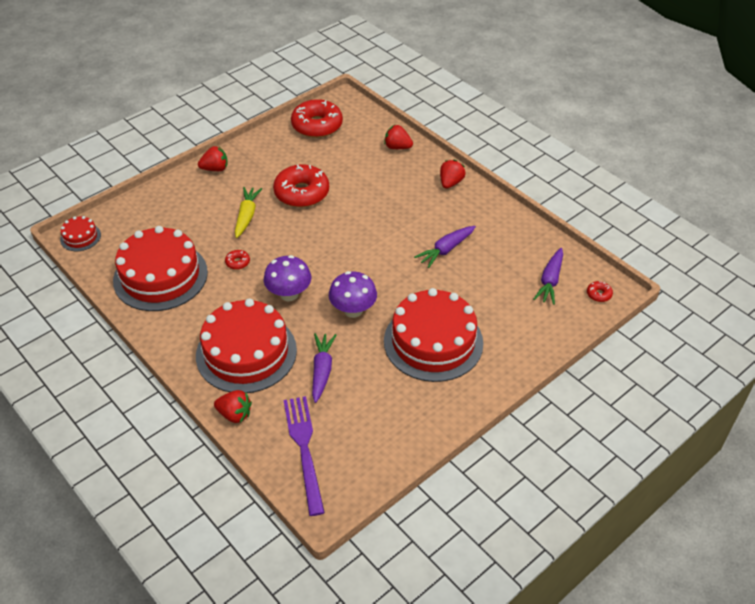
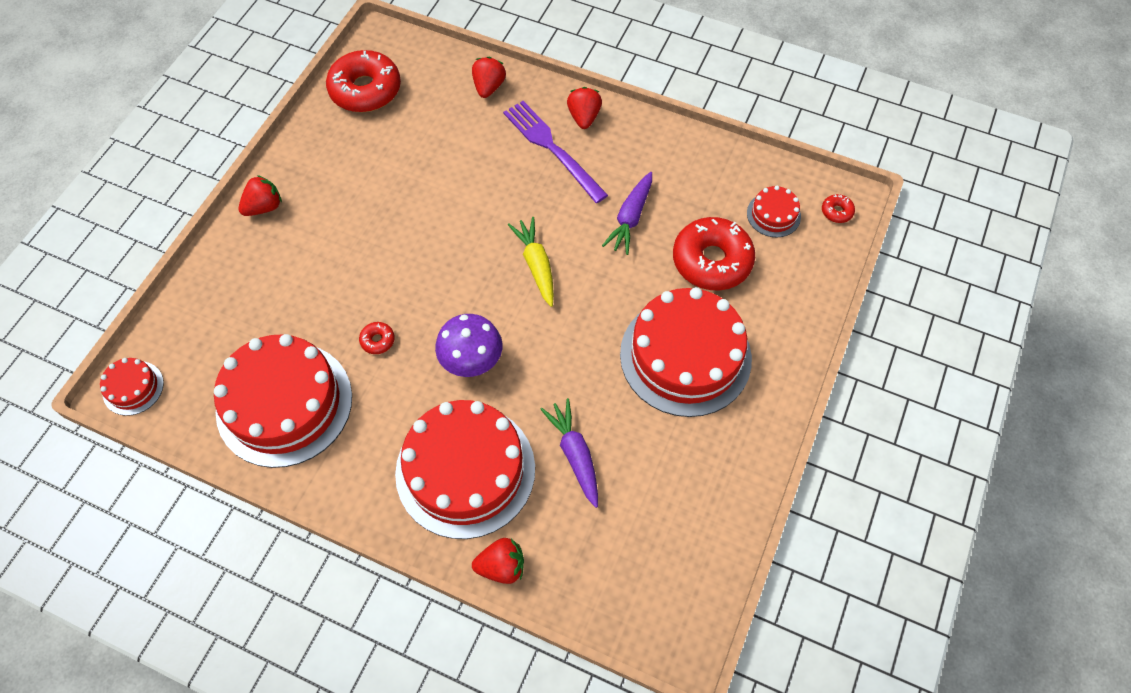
camera: 25 degrees left, 15 degrees up
yellow carrot [235,187,262,238] -> yellow carrot moved to [508,217,554,307]
red donut [273,164,329,207] -> red donut moved to [673,217,755,291]
purple fork [283,396,325,516] -> purple fork moved to [503,101,608,203]
purple mushroom [329,271,377,318] -> none
red strawberry [384,125,413,149] -> red strawberry turned 105 degrees clockwise [472,57,506,98]
purple carrot [533,248,563,305] -> red cake [747,186,801,237]

